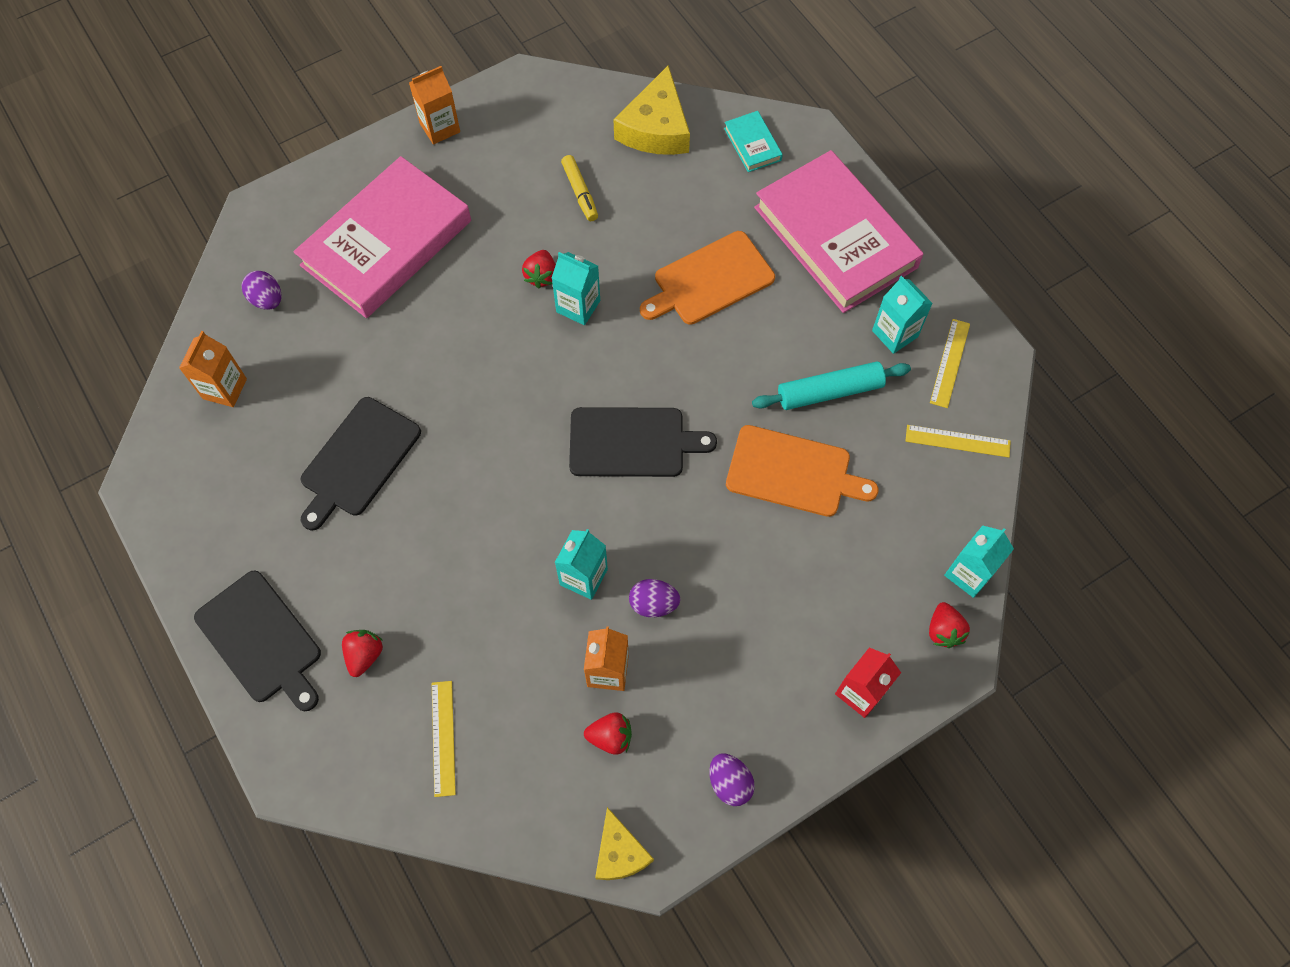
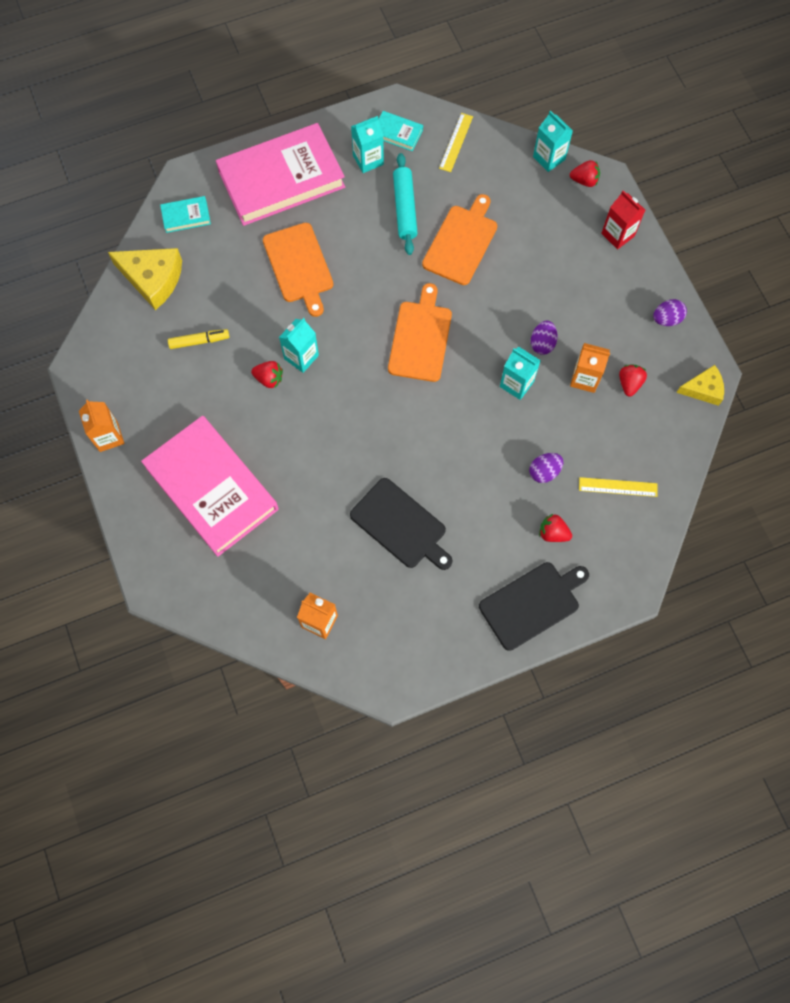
camera: 80 degrees left, 5 degrees up
purple egg [242,271,282,310] -> purple egg moved to [529,453,563,483]
black cutting board [569,407,717,477] -> orange cutting board [388,283,452,382]
yellow ruler [930,319,970,408] -> turquoise book [378,111,423,151]

